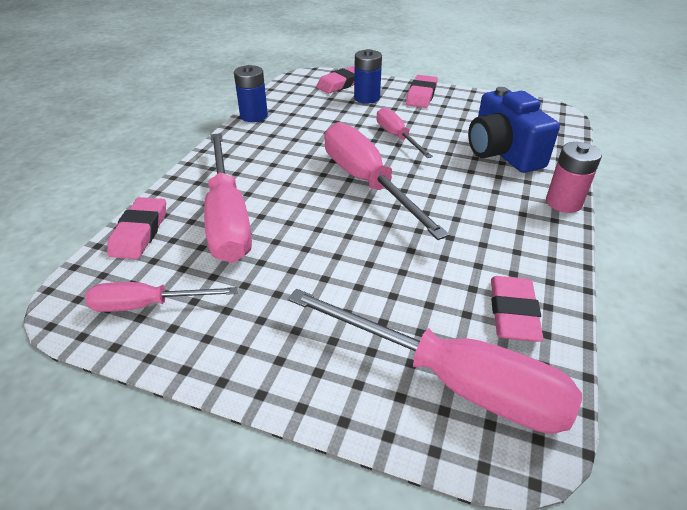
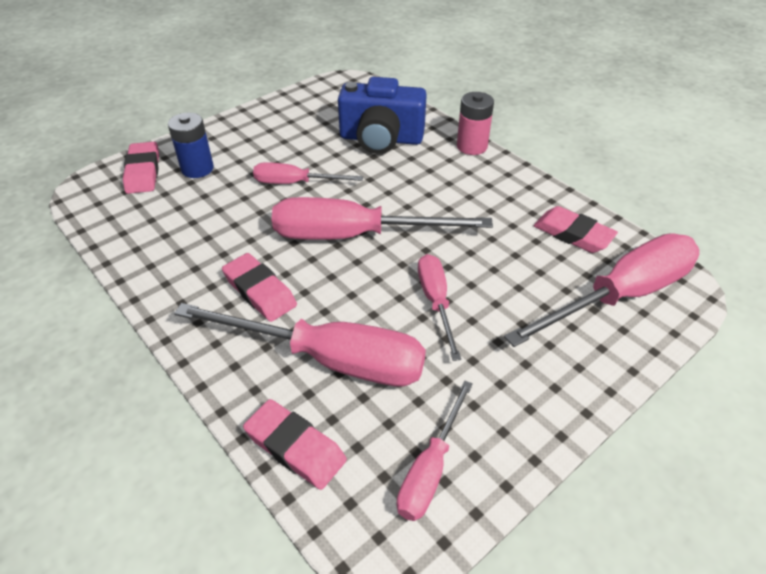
camera: 60 degrees left, 5 degrees up
blue battery [234,65,268,122] -> none
pink eraser [406,75,438,108] -> pink eraser moved to [222,253,297,322]
none -> pink screwdriver [418,254,461,361]

